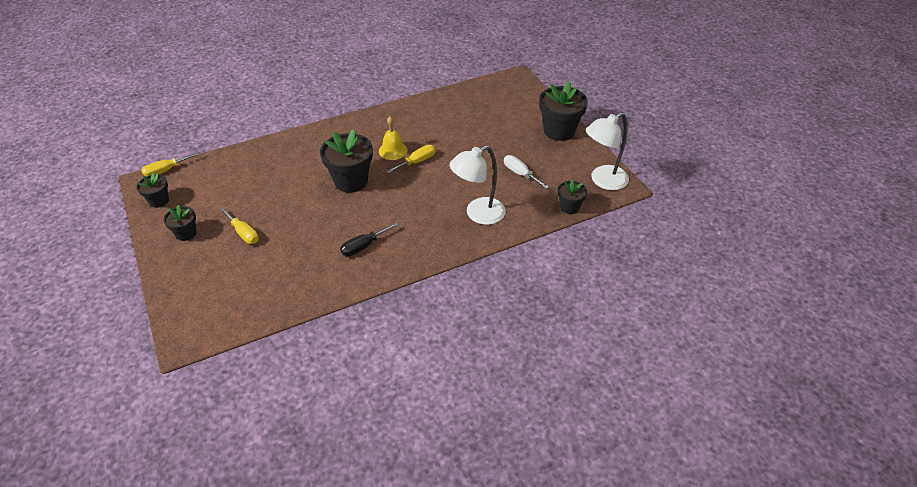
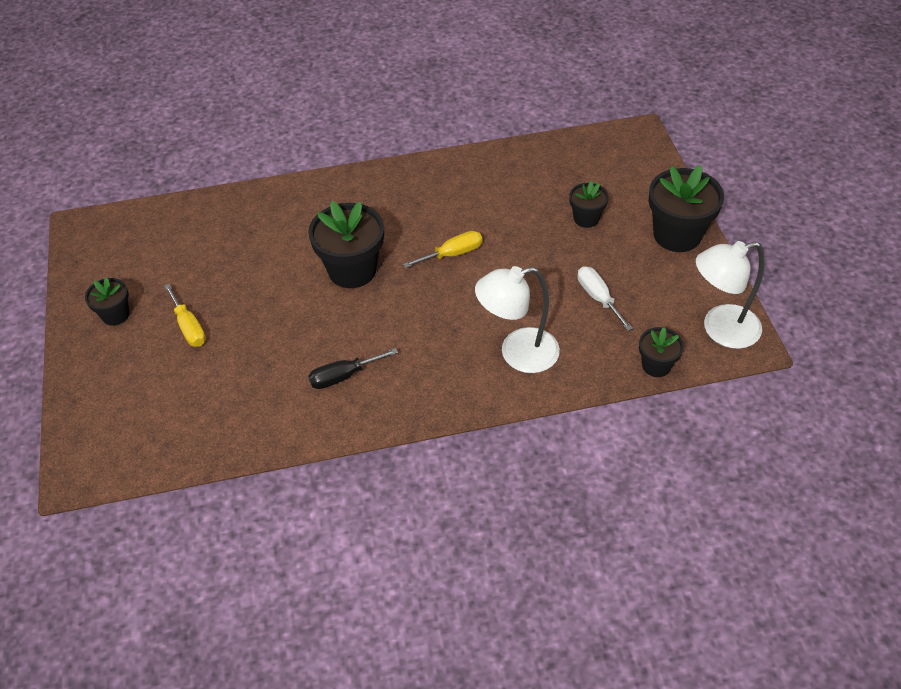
camera: 15 degrees right, 5 degrees up
black flower pot [137,173,169,208] -> black flower pot moved to [569,181,609,228]
yellow screwdriver [141,152,201,176] -> none
yellow bell [379,116,408,160] -> none

